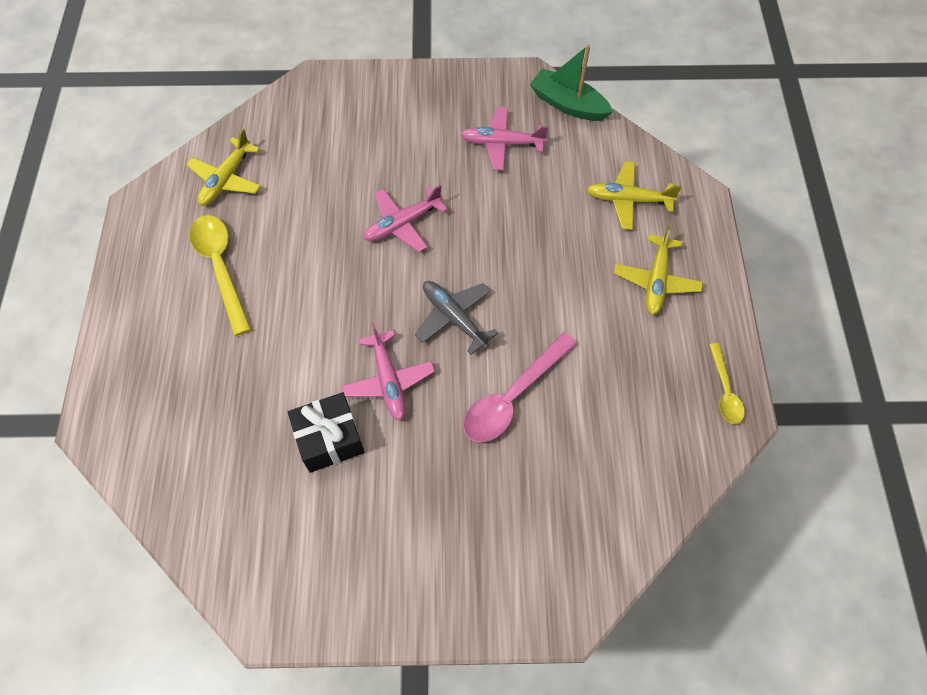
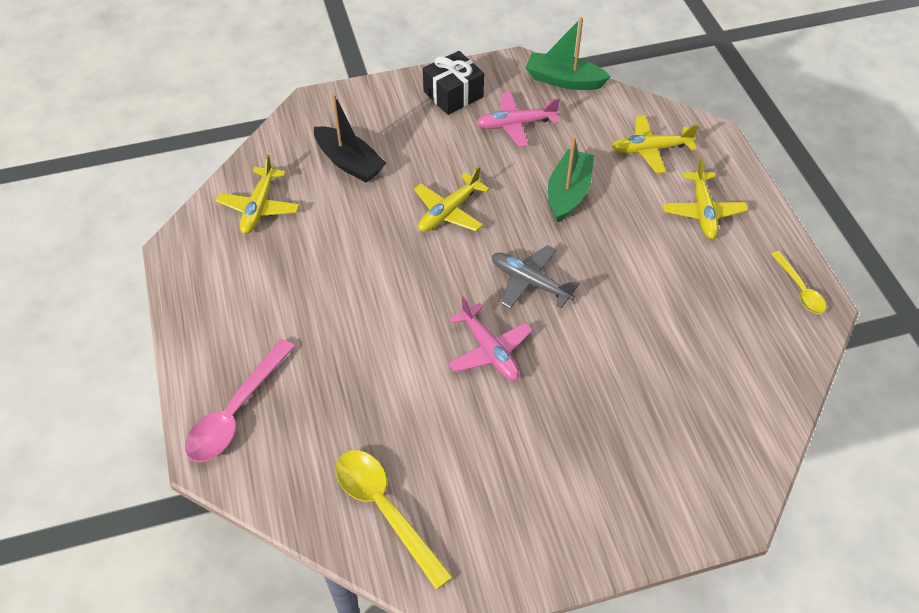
camera: 15 degrees left, 10 degrees down
yellow spoon [189,215,251,336] -> yellow spoon moved to [336,450,453,590]
black gift [288,392,364,473] -> black gift moved to [423,51,484,115]
pink plane [363,185,448,252] -> yellow plane [414,166,490,232]
pink spoon [463,332,577,442] -> pink spoon moved to [185,339,295,462]
none -> black boat [314,94,386,183]
none -> green boat [548,137,594,222]

